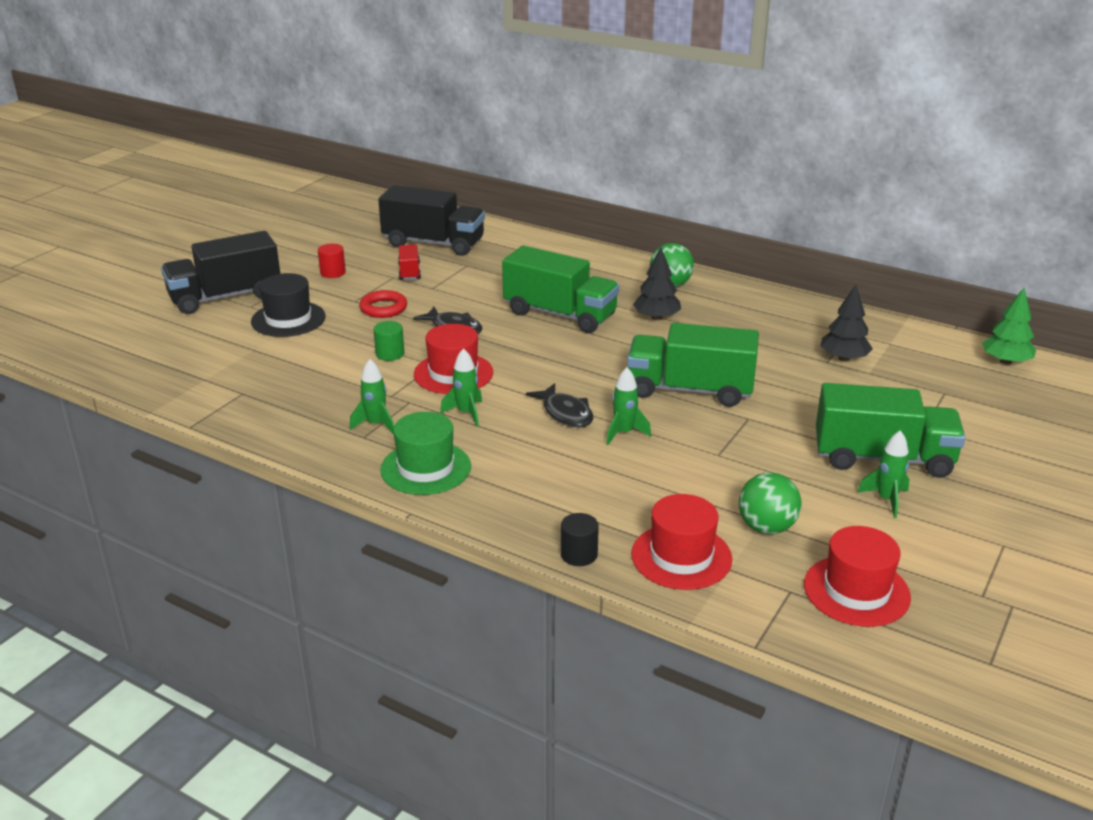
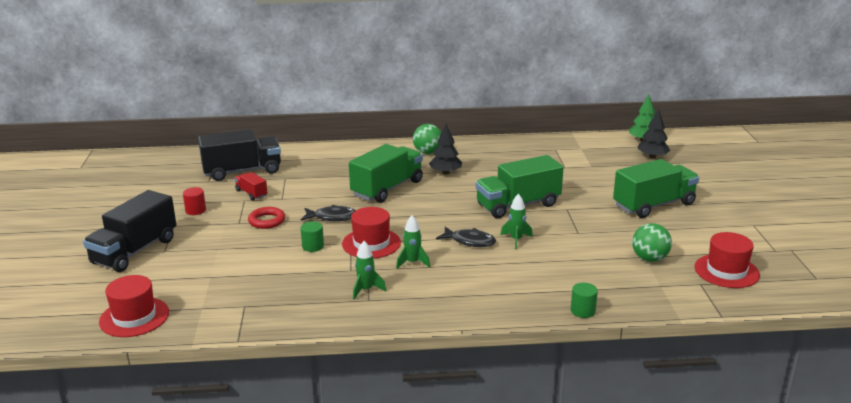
camera: 35 degrees left, 5 degrees down
black hat [251,273,326,337] -> none
green hat [380,412,471,495] -> none
green truck [502,246,619,333] -> green truck turned 45 degrees counterclockwise [349,144,423,203]
black cylinder [561,513,599,566] -> green cylinder [571,283,598,318]
red hat [631,494,732,590] -> red hat moved to [99,275,169,337]
black tree [820,285,873,362] -> black tree moved to [637,109,670,159]
green rocket [857,430,909,518] -> none

